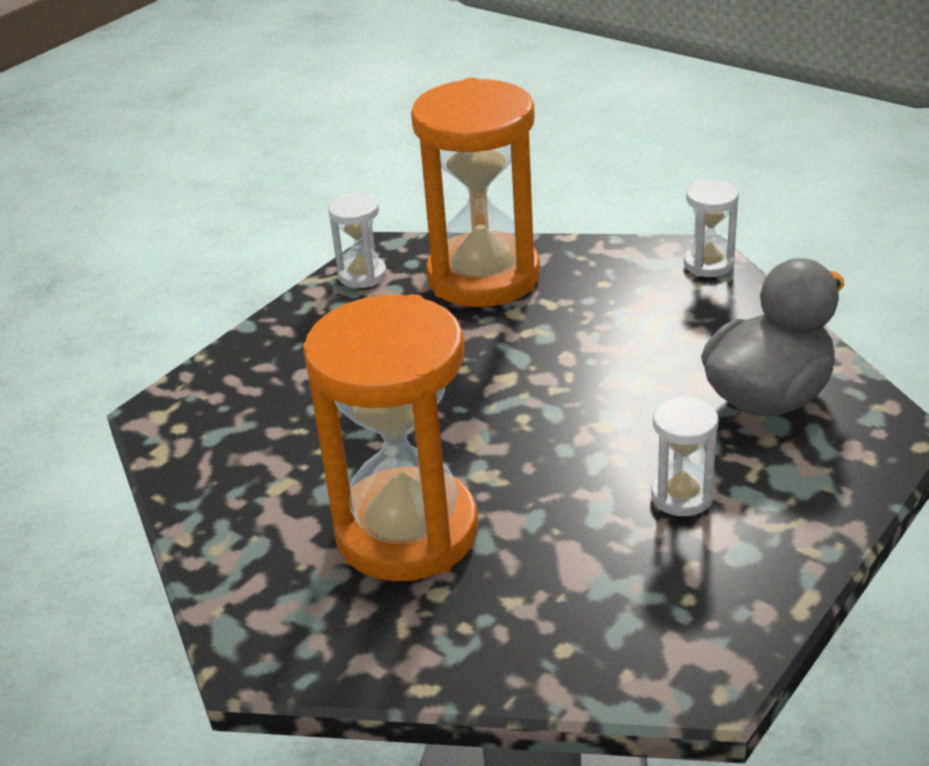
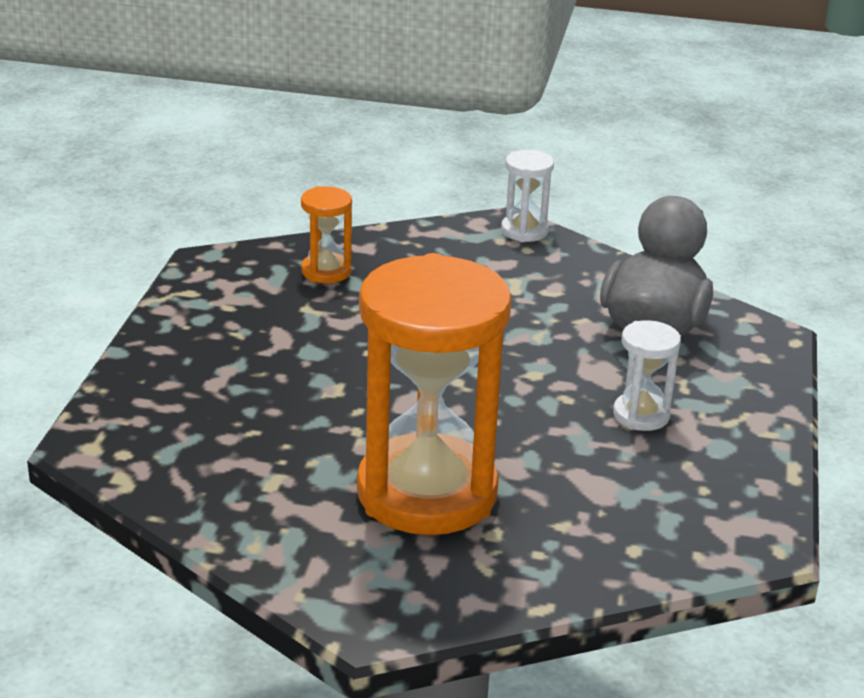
camera: 30 degrees left, 5 degrees down
white hourglass [328,193,387,288] -> none
orange hourglass [411,78,540,307] -> orange hourglass [301,186,352,283], size x0.44

